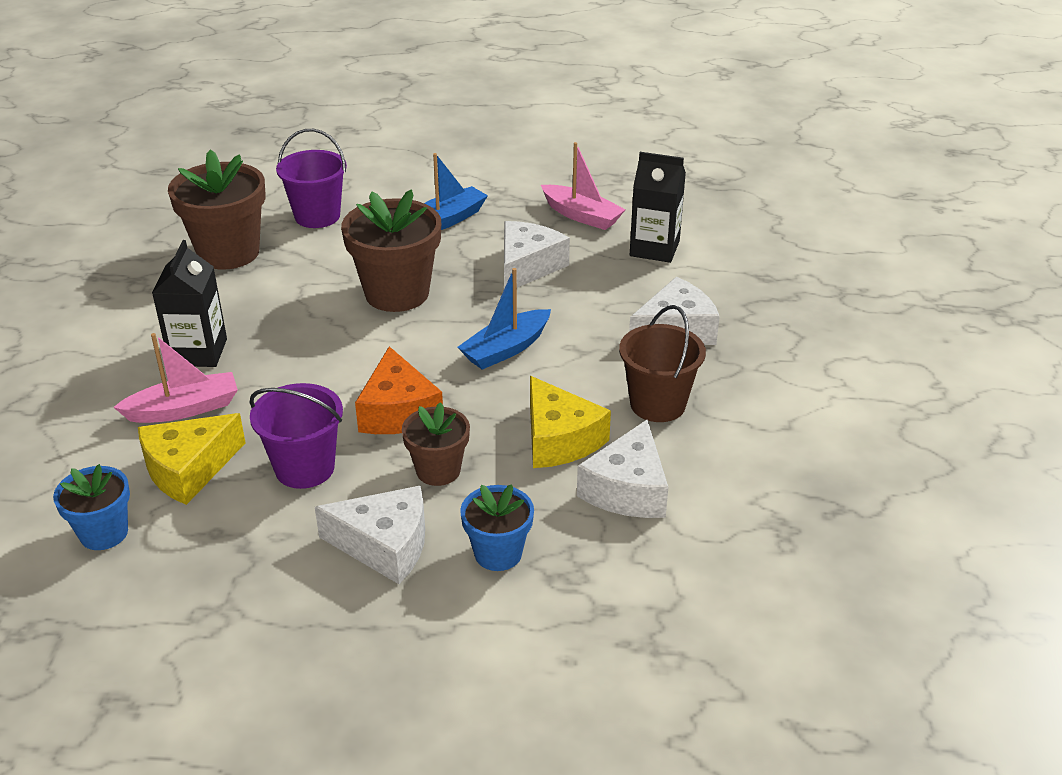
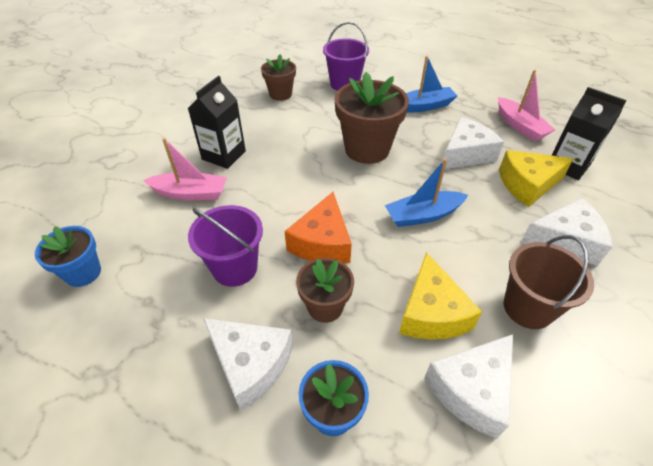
camera: 25 degrees right, 10 degrees up
yellow cheese [138,413,246,505] -> yellow cheese moved to [499,150,573,207]
brown flower pot [168,150,266,270] -> brown flower pot [261,54,296,101], size x0.58

